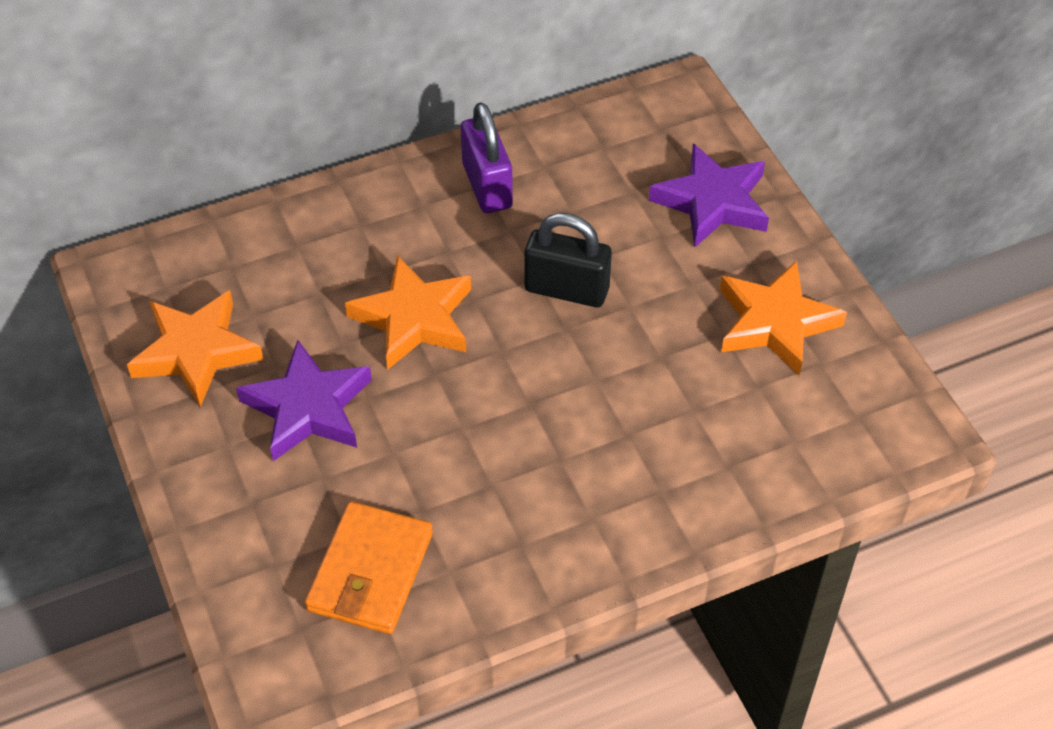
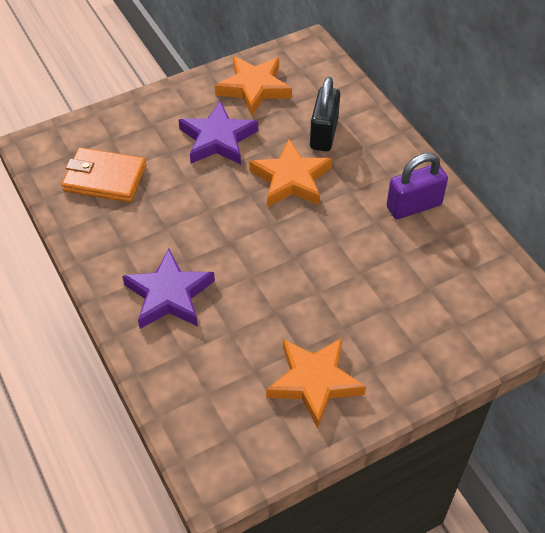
camera: 85 degrees right, 0 degrees up
black padlock [525,213,612,307] -> black padlock moved to [310,77,340,151]
purple star [649,144,769,247] -> purple star moved to [122,248,215,329]

